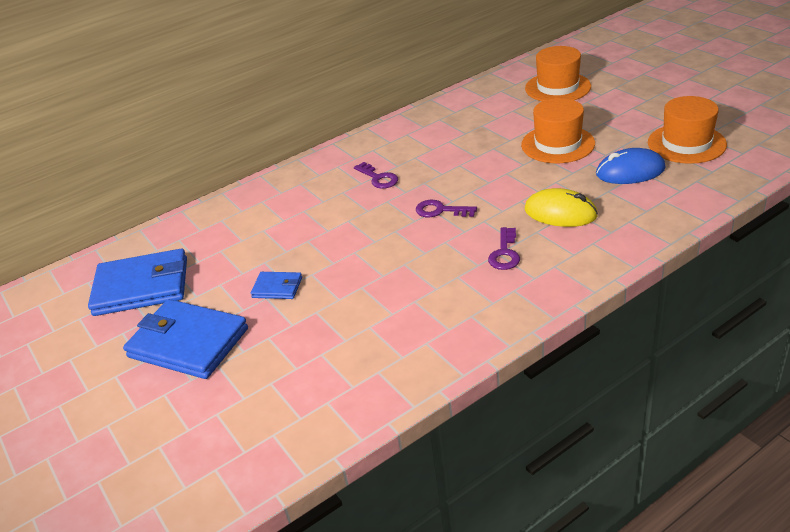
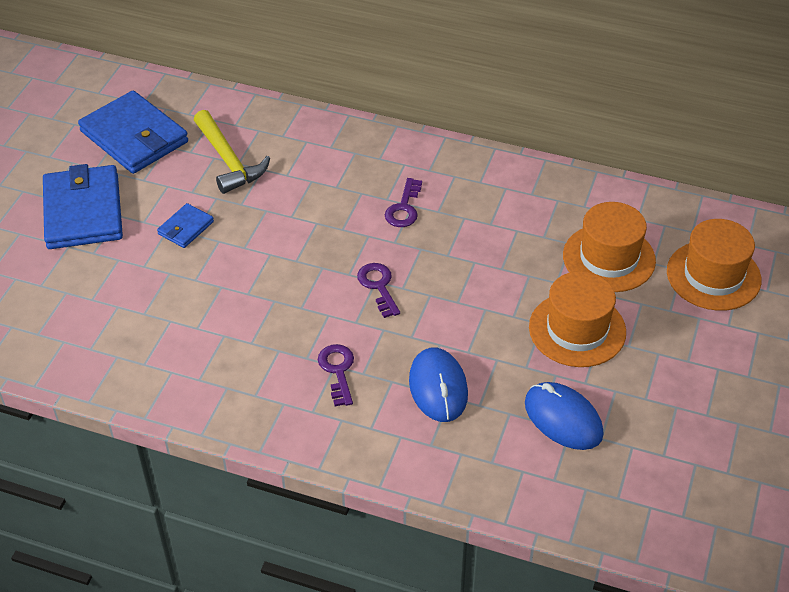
camera: 50 degrees right, 10 degrees up
blue wallet [251,272,302,299] -> blue wallet turned 60 degrees clockwise [157,203,214,248]
purple key [488,227,520,270] -> purple key turned 105 degrees clockwise [318,344,354,406]
yellow mouse [525,188,598,227] -> blue mouse [409,348,468,422]
orange hat [648,96,727,164] -> orange hat moved to [563,202,656,292]
none -> yellow hammer [194,110,270,194]

